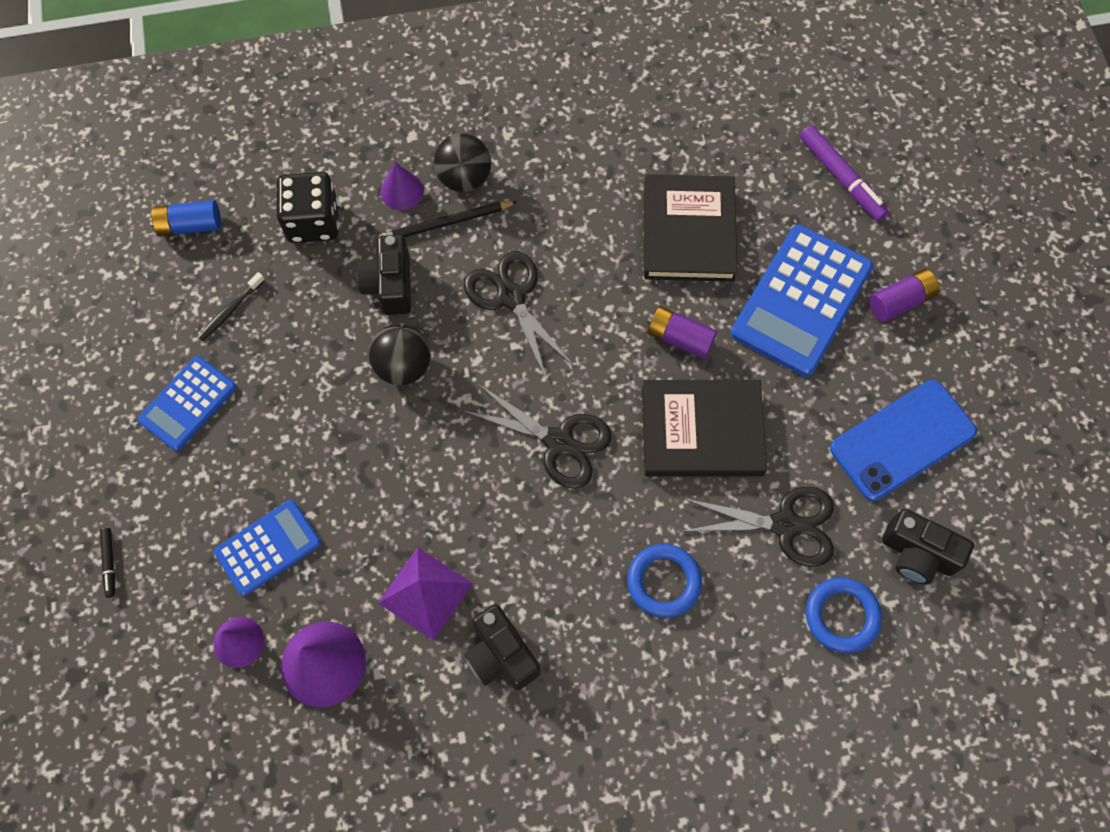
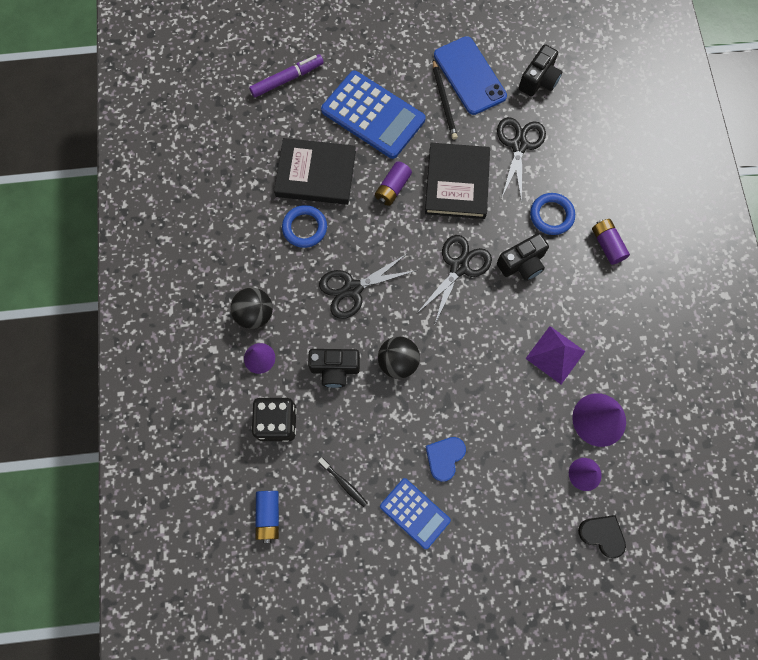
camera: 85 degrees left, 5 degrees up
black marker [100,528,115,598] -> none
blue calculator [214,500,321,596] -> none
black pencil [379,201,518,237] -> black pencil moved to [433,59,458,140]
black camera [464,604,541,690] -> black camera moved to [497,233,549,281]
blue ring [806,577,882,653] -> blue ring moved to [282,205,327,248]
purple battery [869,269,940,322] -> purple battery moved to [592,219,630,265]
none -> blue heart [425,437,466,482]
none -> black heart [578,515,626,558]

